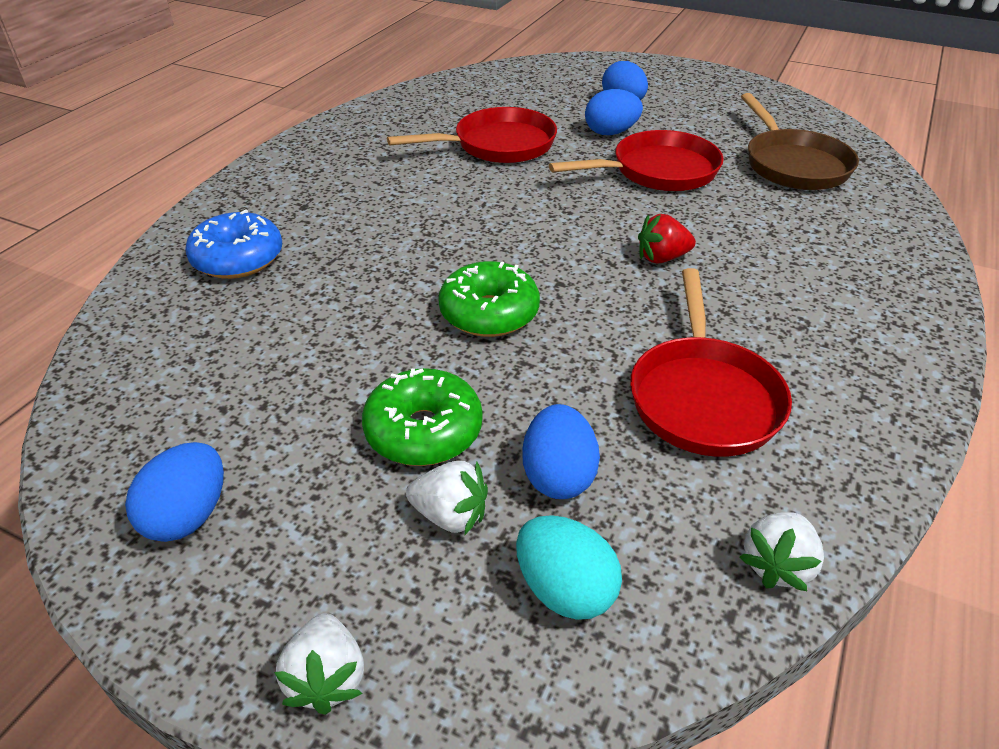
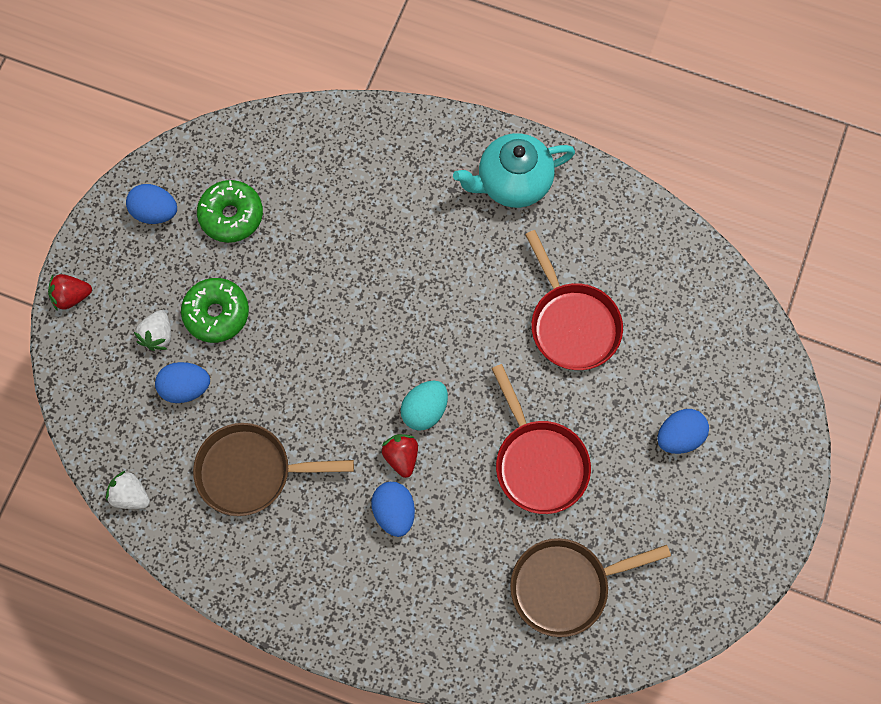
camera: 85 degrees right, 30 degrees up
blue donut [185,209,282,279] -> none
white strawberry [274,613,364,715] -> red strawberry [48,274,92,311]
green donut [438,261,540,337] -> green donut moved to [197,180,263,243]
turquoise egg [516,515,622,620] -> turquoise egg moved to [401,381,448,431]
blue egg [585,89,643,135] -> blue egg moved to [371,482,415,537]
red pan [630,268,792,457] -> brown pan [193,423,354,516]
none -> turquoise teapot [453,133,575,208]

